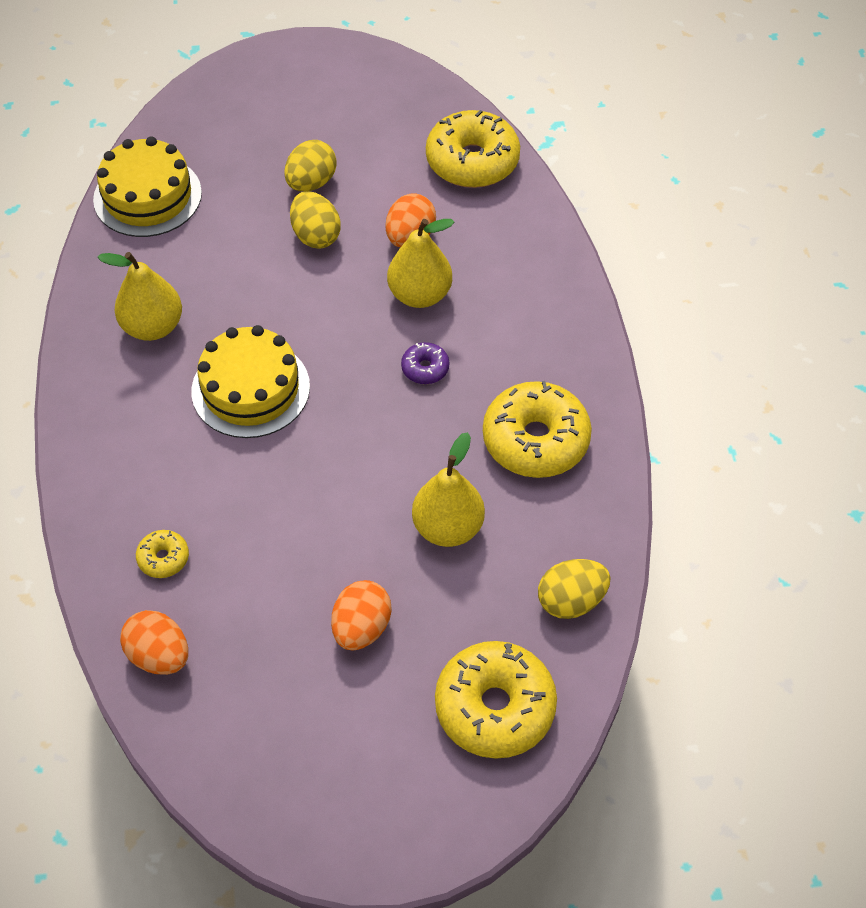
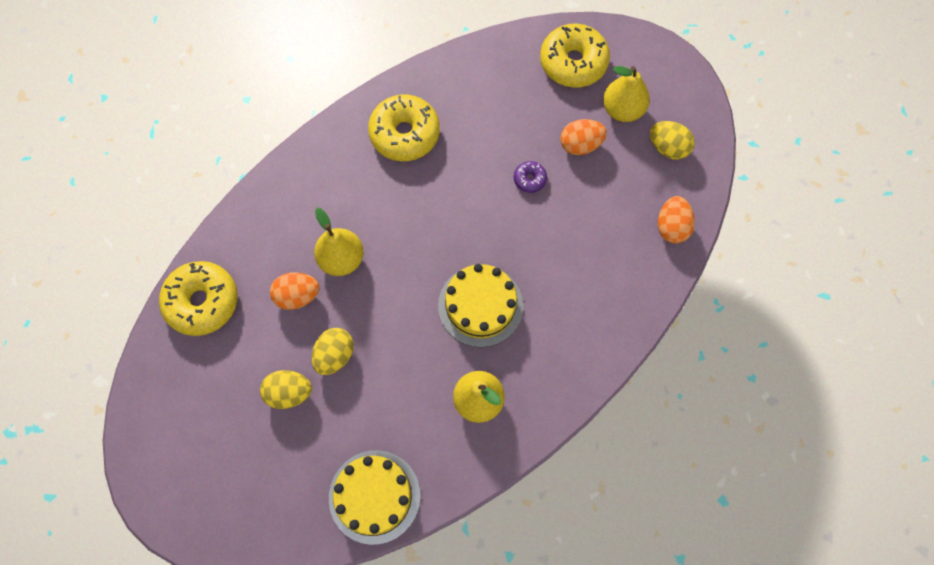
camera: 125 degrees left, 15 degrees up
yellow donut [136,530,189,578] -> none
purple donut [401,342,449,384] -> purple donut moved to [514,161,547,193]
yellow pear [412,432,485,547] -> yellow pear moved to [603,66,650,122]
yellow egg [538,559,611,619] -> yellow egg moved to [650,121,695,160]

